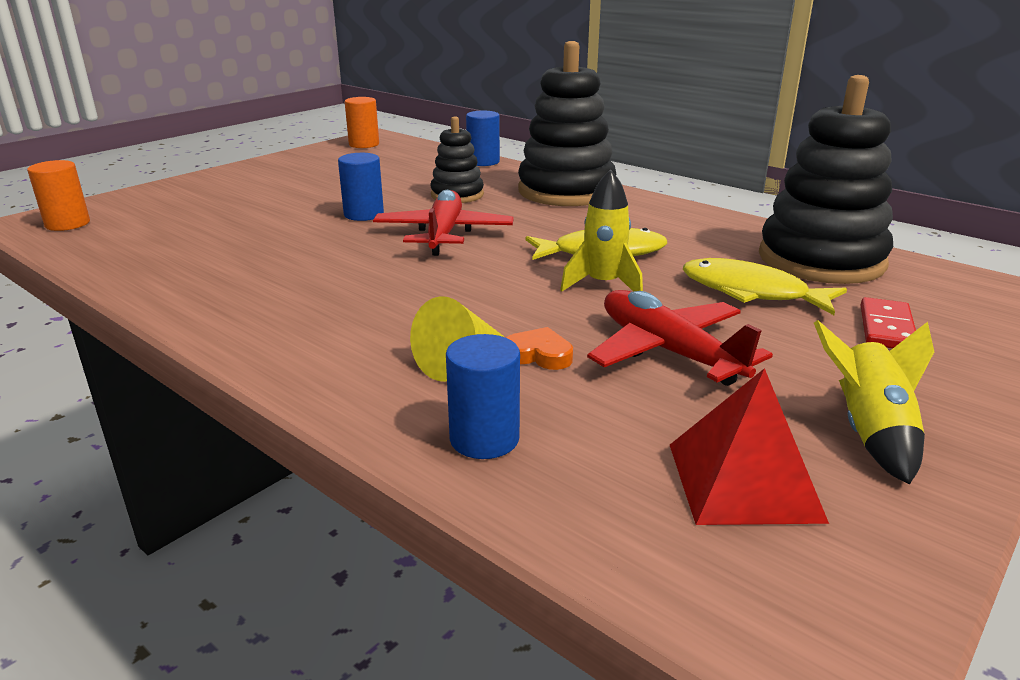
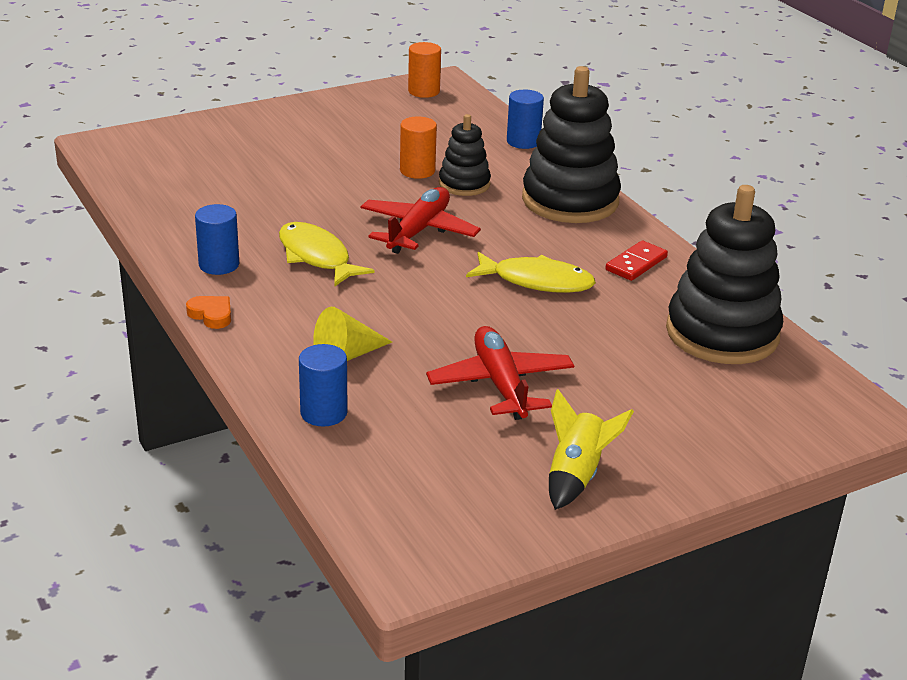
camera: 20 degrees right, 5 degrees up
orange cylinder [27,160,90,231] -> orange cylinder moved to [400,116,437,179]
blue cylinder [338,153,384,221] -> blue cylinder moved to [195,204,239,275]
orange heart [506,327,573,370] -> orange heart moved to [186,296,231,329]
yellow rocket [560,170,643,292] -> none
red pyramid [670,368,829,525] -> none
yellow fish [683,258,847,315] -> yellow fish moved to [279,222,375,286]
red domino [860,297,916,348] -> red domino moved to [606,241,668,281]

